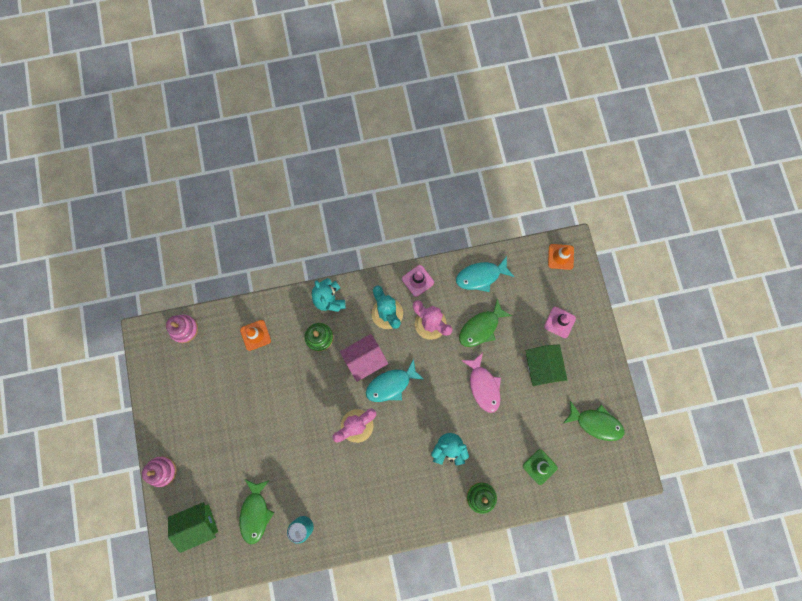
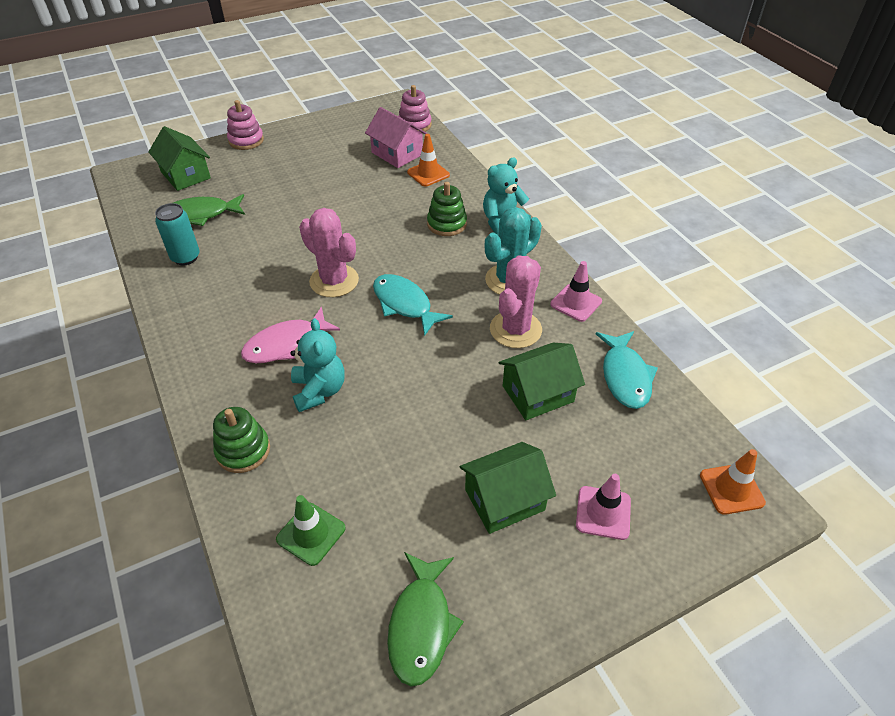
camera: 75 degrees right, 30 degrees down
pink house [340,334,388,382] -> pink house moved to [365,107,427,168]
turquoise fish [456,256,514,292] -> turquoise fish turned 150 degrees counterclockwise [596,331,658,409]
green fish [459,299,512,347] -> green house [499,343,585,420]
pink fish [461,353,501,413] -> pink fish moved to [241,307,340,363]

